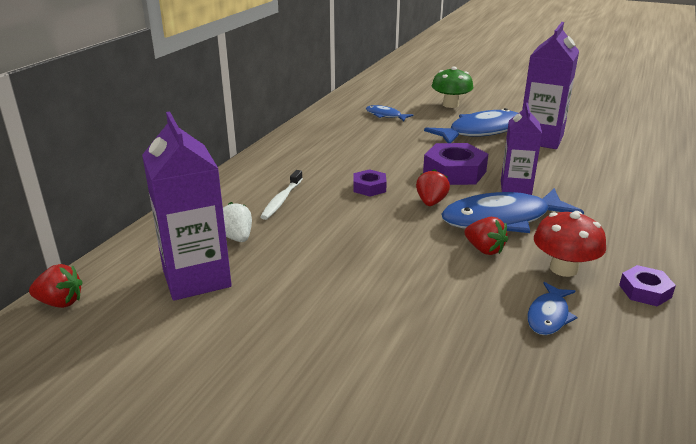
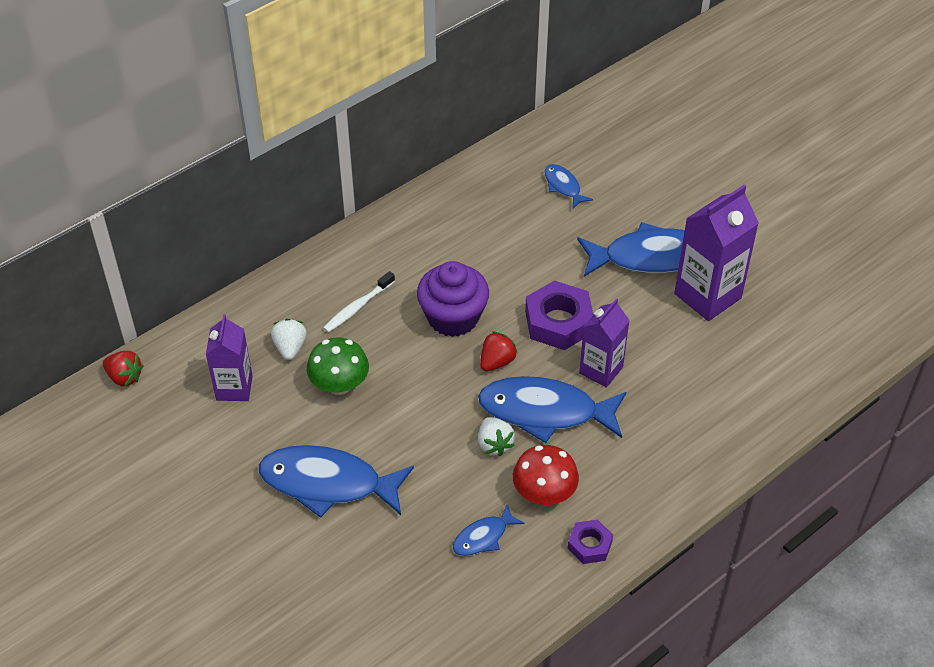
camera: 25 degrees right, 20 degrees up
purple carton [142,111,232,301] -> purple carton [206,314,253,401], size x0.64
purple nut [354,169,387,196] -> purple cupcake [417,261,489,337]
green mushroom [432,67,473,108] -> green mushroom moved to [307,338,369,395]
red strawberry [464,217,508,255] -> white strawberry [478,417,515,456]
none -> blue fish [259,445,414,518]

